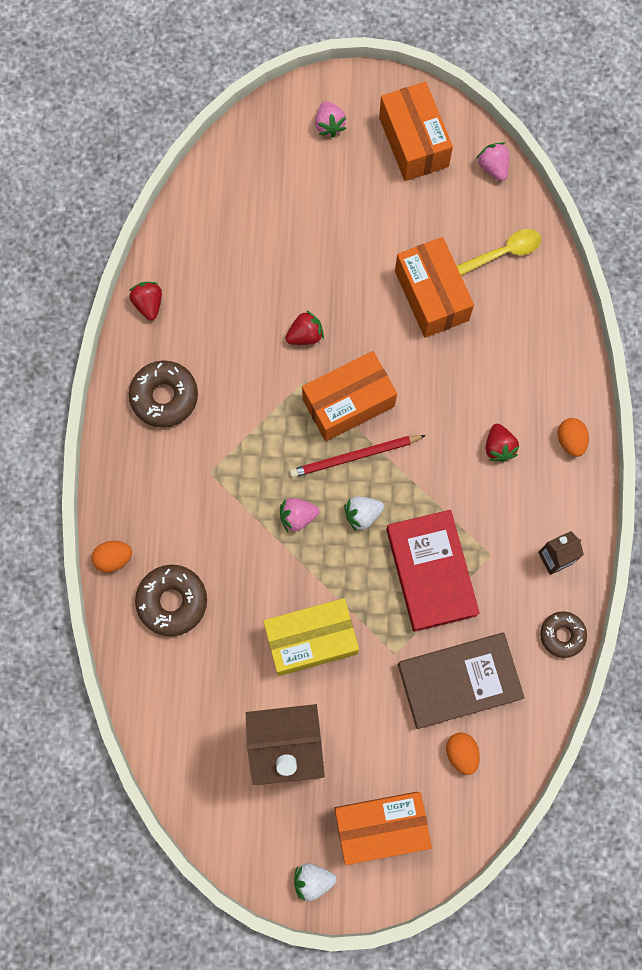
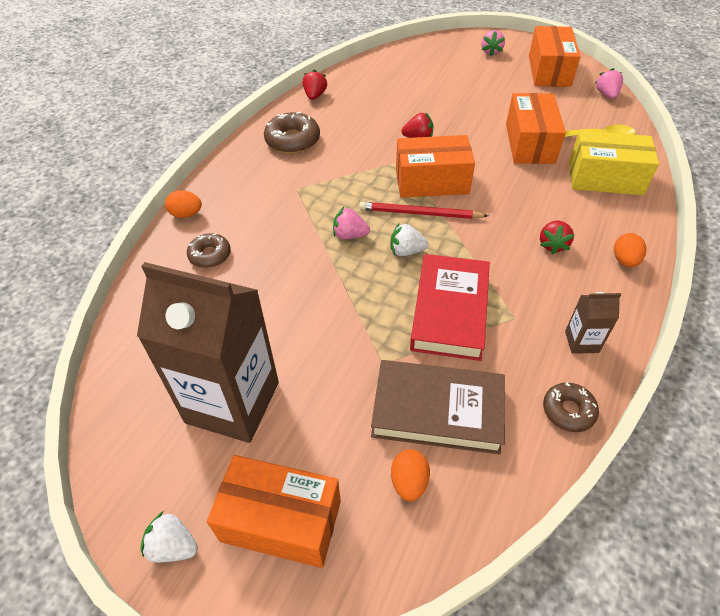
camera: 25 degrees right, 25 degrees down
brown donut [135,565,207,636] -> brown donut [187,233,231,268], size x0.64
yellow box [263,598,359,676] -> yellow box moved to [569,131,659,195]

